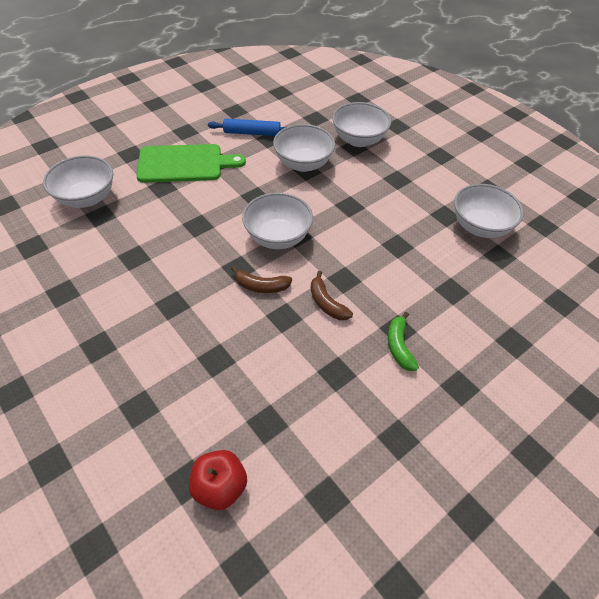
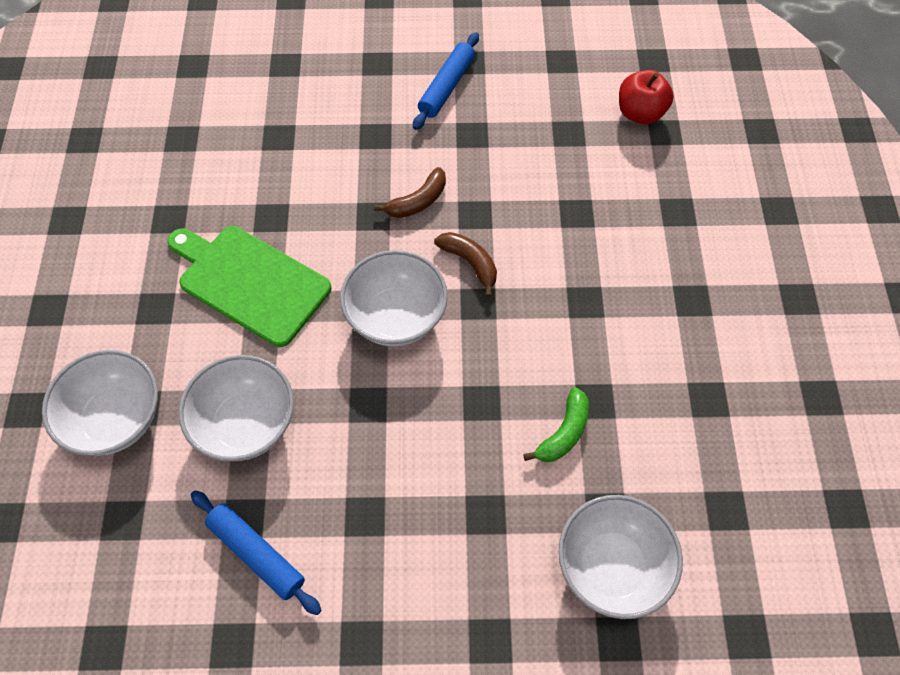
camera: 140 degrees left, 10 degrees up
green cutting board [136,144,246,183] -> green cutting board moved to [167,226,331,347]
brown banana [311,271,353,320] -> brown banana turned 45 degrees clockwise [374,167,446,218]
green banana [388,312,419,371] -> green banana moved to [523,387,589,462]
white bowl [454,184,524,238] -> none
none -> blue rolling pin [413,32,479,130]

